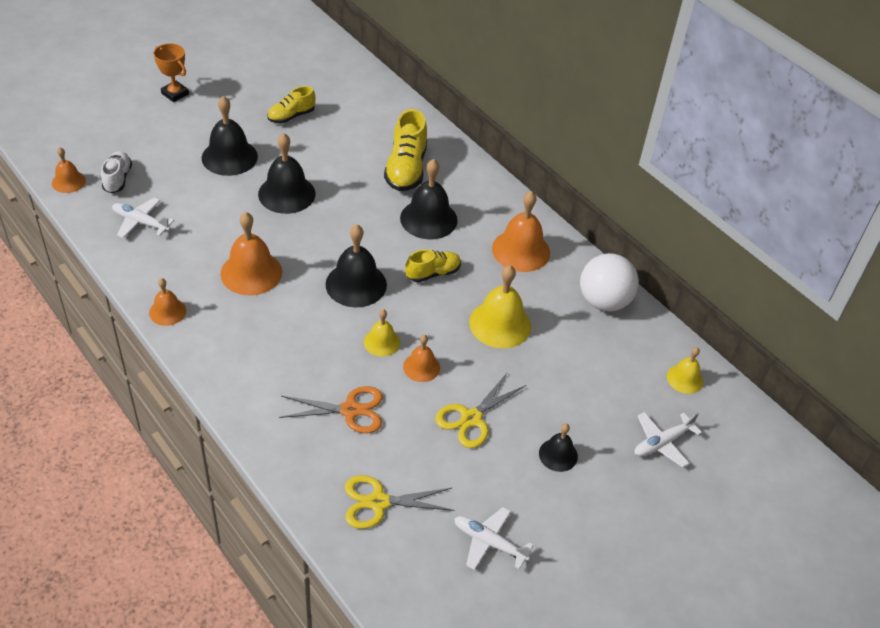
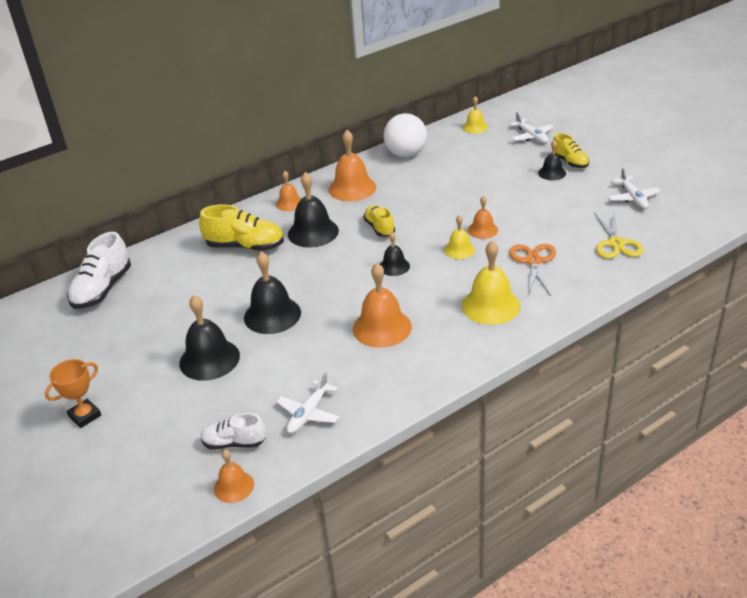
camera: 80 degrees left, 10 degrees down
orange bell [149,278,186,326] -> orange bell moved to [276,171,301,211]
yellow shoe [267,86,316,123] -> yellow shoe moved to [553,133,589,168]
black bell [326,224,387,307] -> black bell [380,232,410,276], size x0.57
yellow scissors [435,372,526,448] -> none
white plane [454,507,533,570] -> white plane turned 45 degrees counterclockwise [608,168,661,209]
yellow bell [469,265,531,348] -> yellow bell moved to [462,241,520,325]
none -> white shoe [67,232,131,309]

